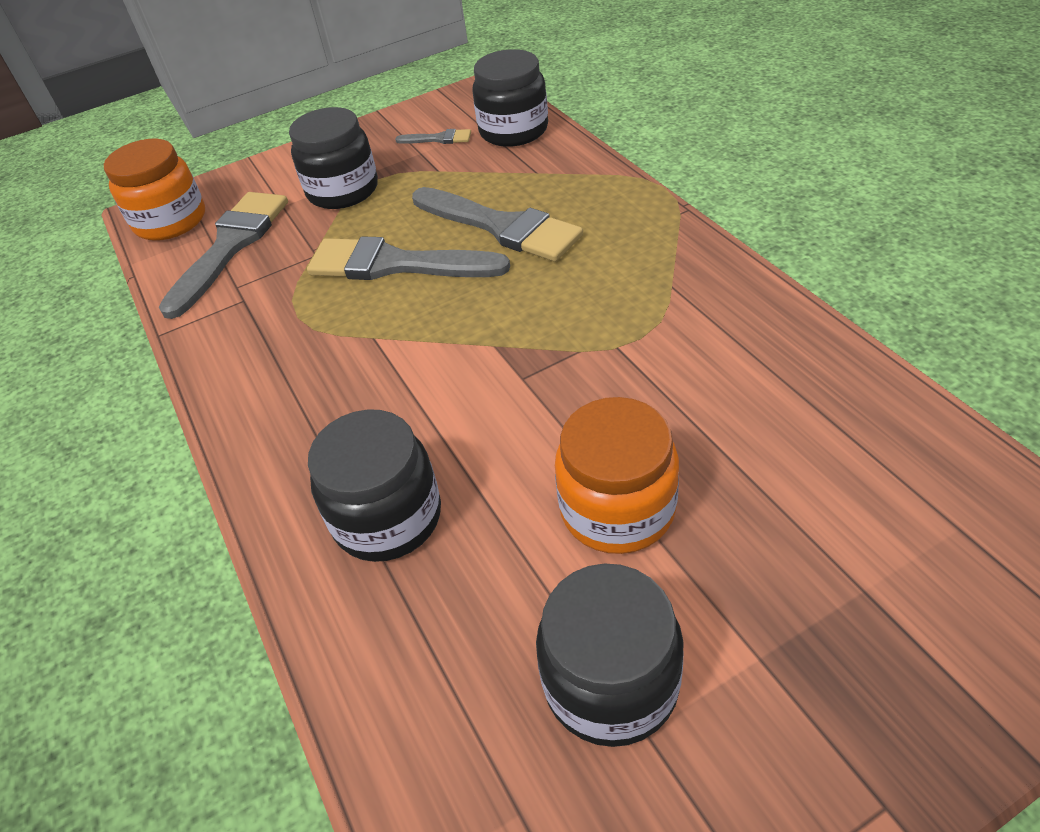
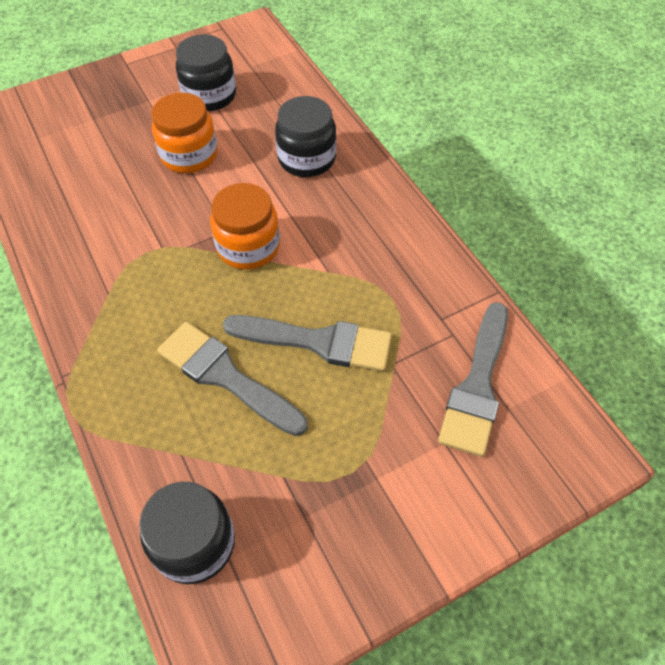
camera: 175 degrees right, 10 degrees up
orange jar [104,139,205,241] -> orange jar moved to [210,183,280,270]
black jar [289,107,378,209] -> none
grey brush [395,129,471,144] -> none

